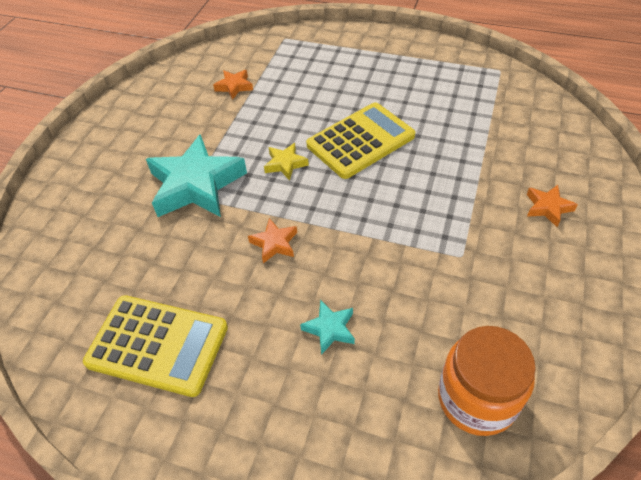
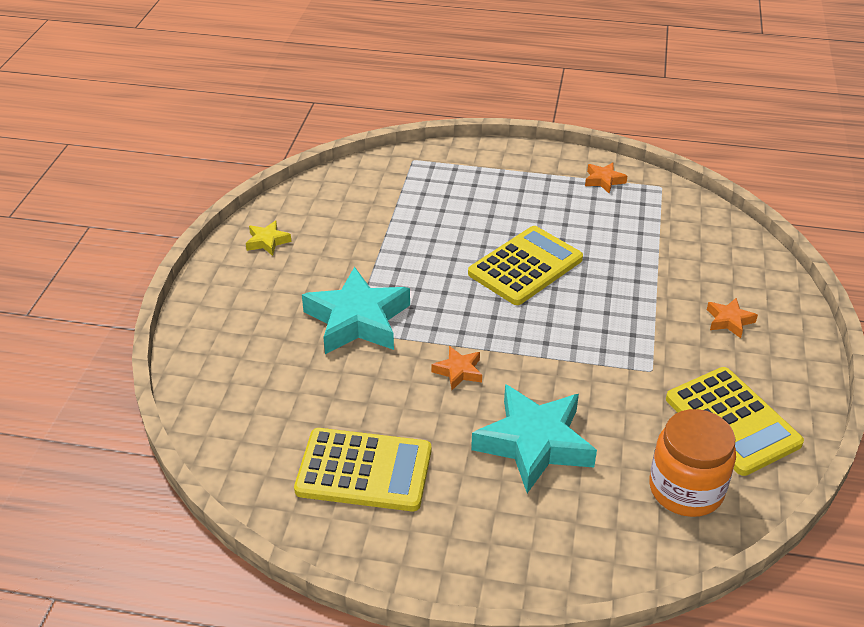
camera: 10 degrees left, 10 degrees down
orange star [213,70,253,100] -> orange star moved to [585,162,627,193]
yellow star [264,143,309,181] -> yellow star moved to [246,221,292,256]
turquoise star [300,300,355,355] -> turquoise star [471,384,597,493], size x2.19
none -> yellow calculator [666,367,804,476]

